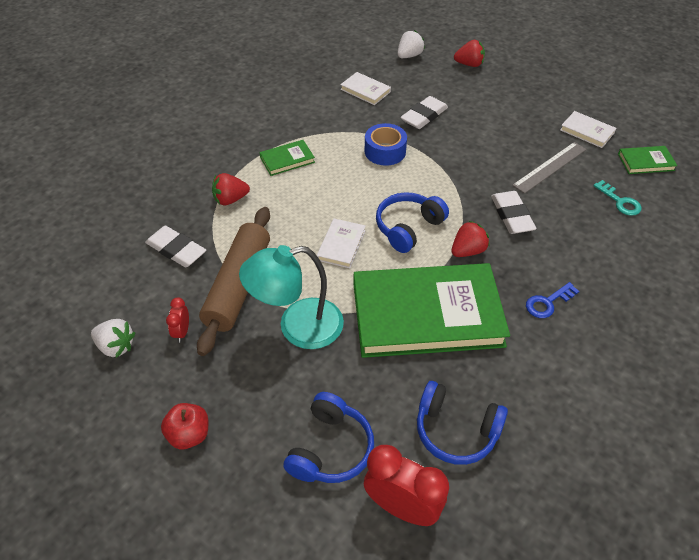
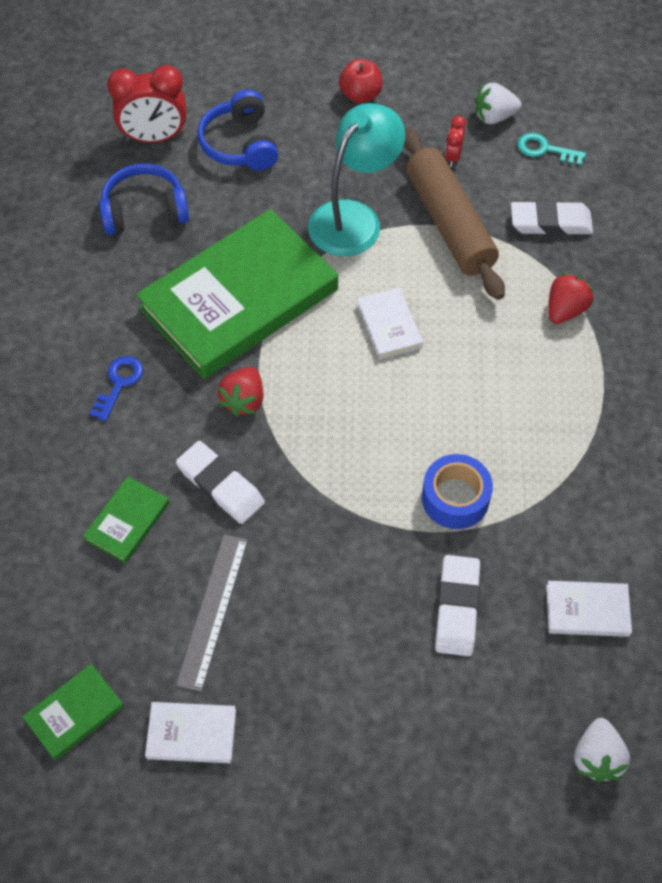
camera: 145 degrees right, 10 degrees up
red clock [166,298,189,343] -> red clock turned 135 degrees counterclockwise [445,116,466,167]
green book [259,140,315,176] -> green book moved to [83,476,169,564]
blue headphones [376,192,449,253] -> none
red strawberry [454,40,485,67] -> none
turquoise key [593,180,642,216] -> turquoise key moved to [517,133,586,166]

